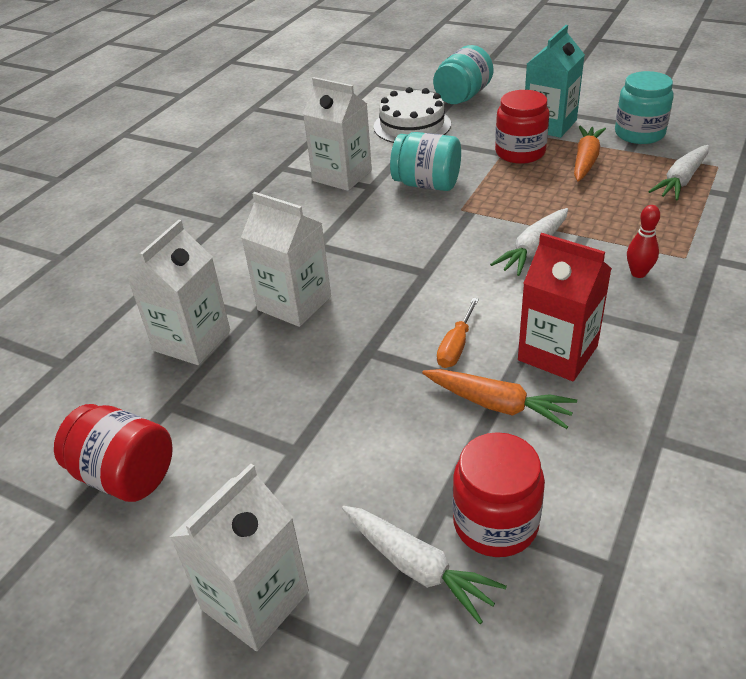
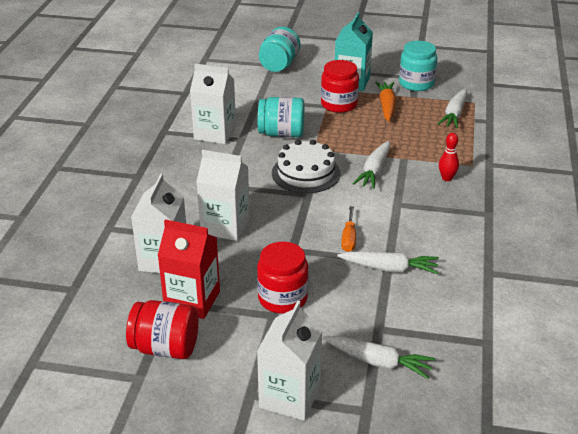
camera: 20 degrees left, 5 degrees down
white cake [374,87,451,143] -> white cake moved to [272,140,341,193]
orange carrot [422,369,577,429] -> white carrot [337,252,439,274]
red jar [453,432,545,557] -> red jar moved to [257,242,308,314]
red carton [518,233,612,381] -> red carton moved to [157,219,220,319]

